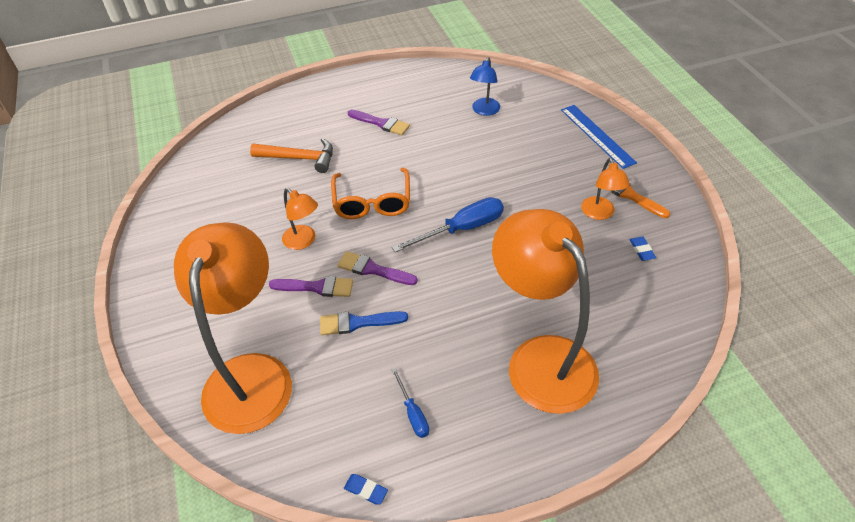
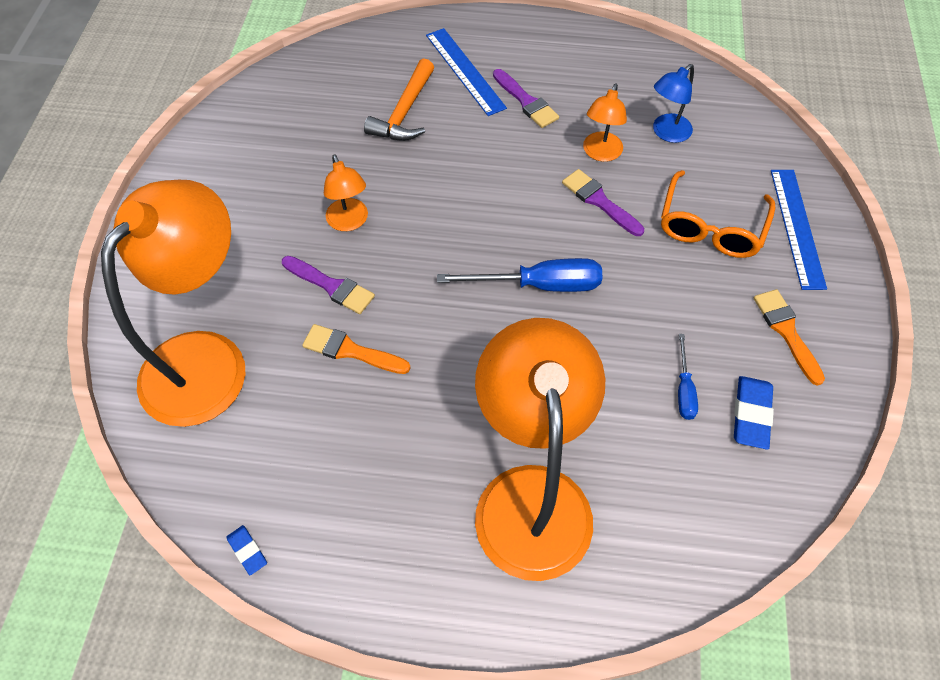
camera: 25 degrees right, 10 degrees up
orange hammer [250,138,333,173] -> orange hammer turned 75 degrees clockwise [364,58,434,141]
blue brush [320,311,408,335] -> orange brush [302,324,410,374]
orange glasses [331,168,410,219] -> orange glasses moved to [661,170,775,258]
purple brush [337,251,418,285] -> purple brush moved to [562,169,644,236]
blue screwdriver [392,368,429,438] -> blue screwdriver moved to [678,334,698,420]
orange lamp [581,158,630,220] -> orange lamp moved to [583,84,627,162]
blue eraser [629,237,656,261] -> blue eraser [734,376,774,450], size x1.72
none -> blue ruler [426,28,507,116]

